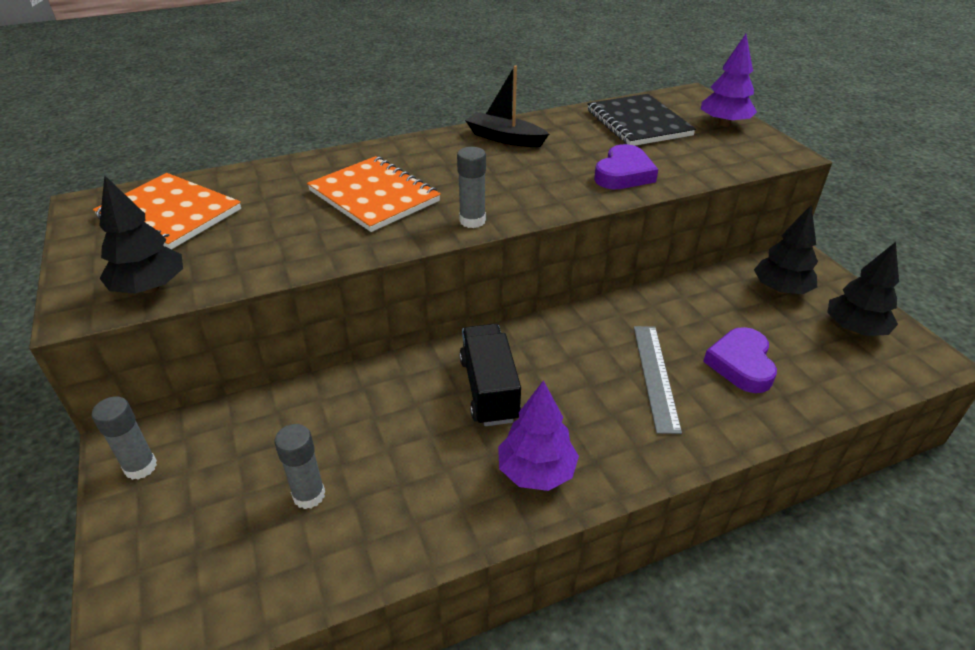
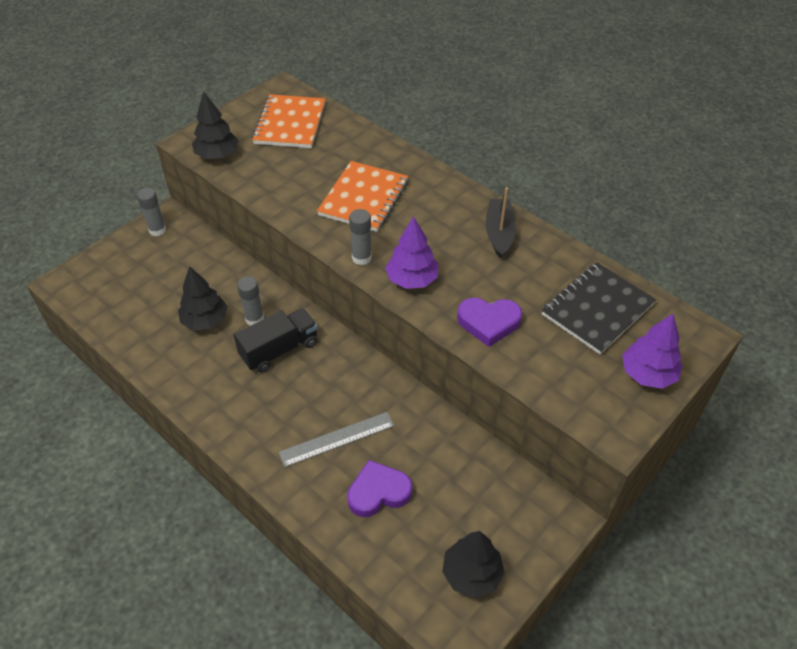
camera: 65 degrees right, 10 degrees up
grey glue stick [274,424,325,509] -> grey glue stick moved to [237,276,264,326]
purple tree [498,380,579,491] -> purple tree moved to [385,216,439,289]
black tree [754,205,818,294] -> black tree moved to [178,266,228,330]

